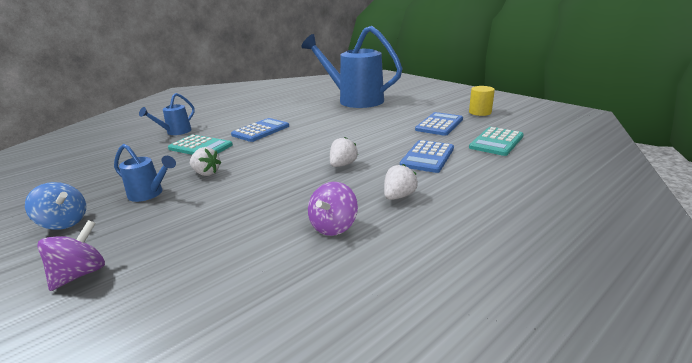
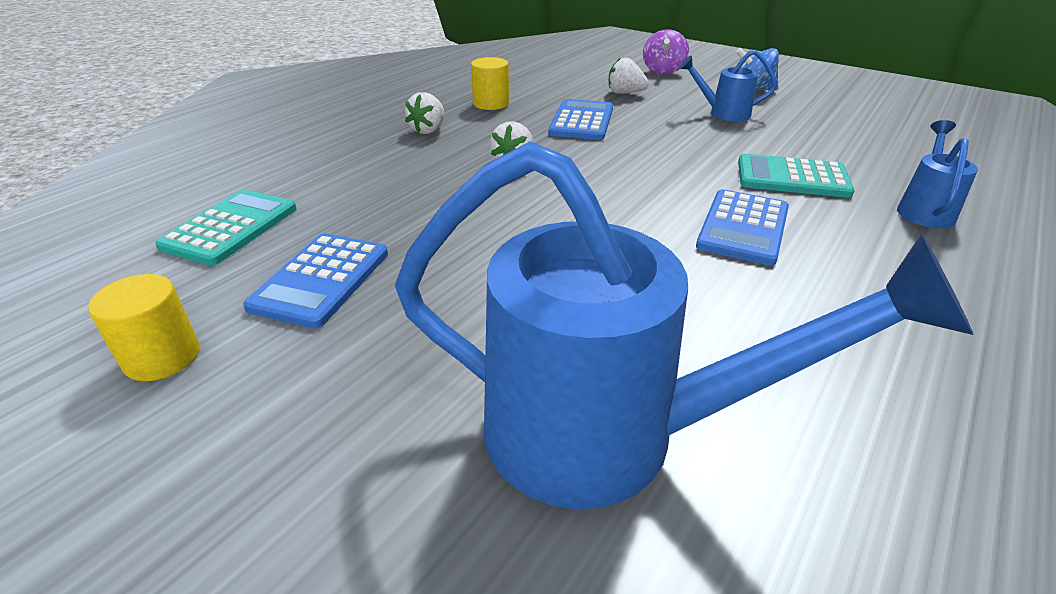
camera: 165 degrees right, 10 degrees up
white strawberry [190,147,221,176] -> white strawberry moved to [609,58,649,94]
purple spinning top [308,182,358,236] -> yellow cylinder [471,57,509,110]
blue calculator [400,140,454,173] -> blue calculator moved to [549,99,613,140]

